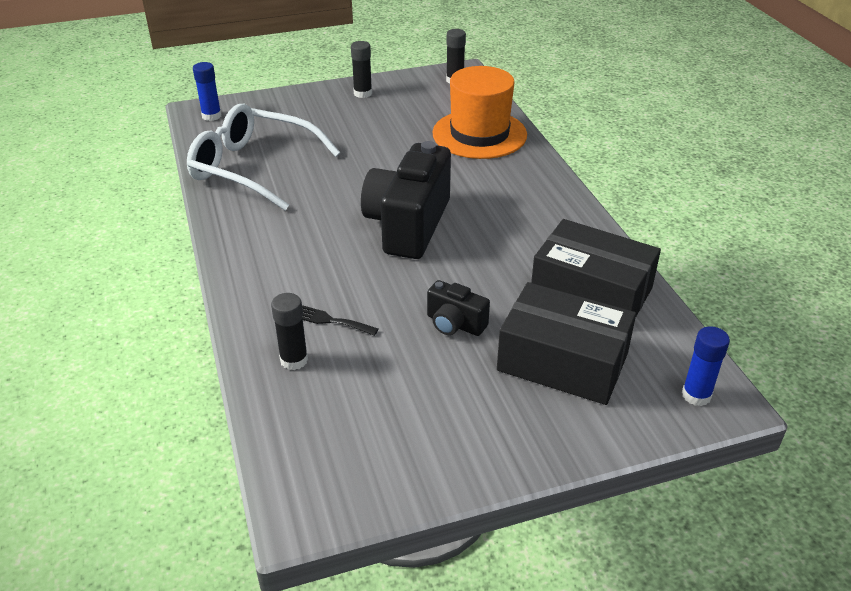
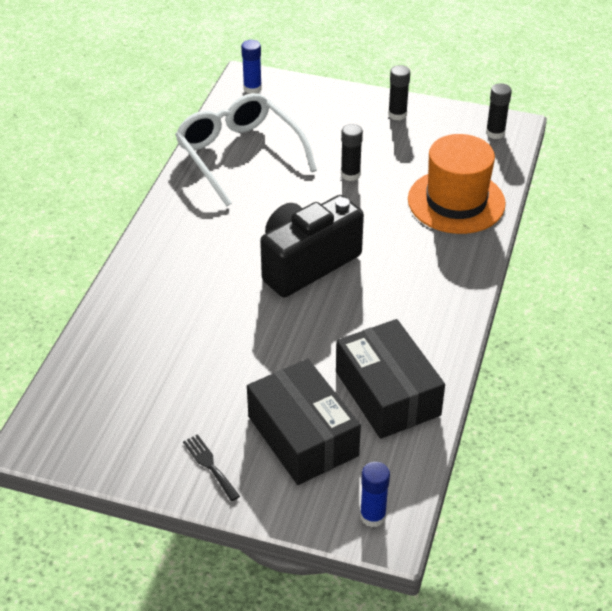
camera: 35 degrees right, 5 degrees up
black glue stick [271,293,308,370] -> black glue stick moved to [341,124,363,181]
black fork [302,305,378,336] -> black fork moved to [183,434,240,501]
black camera [427,280,490,336] -> none

